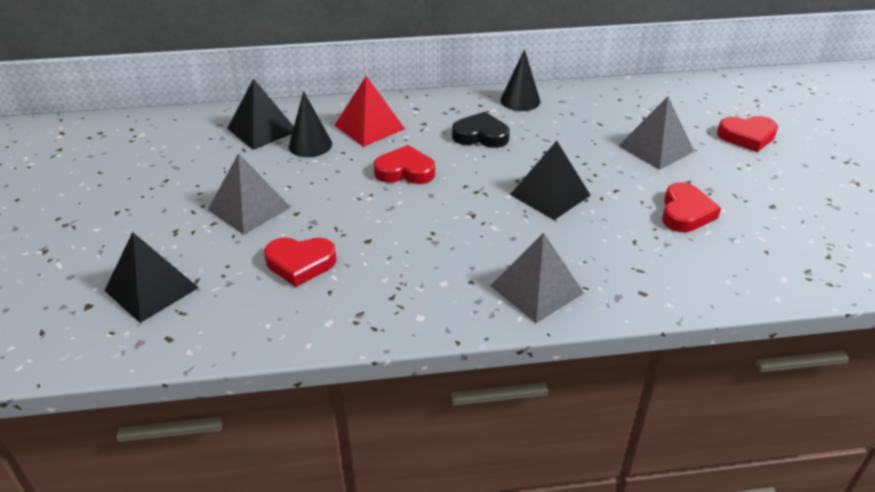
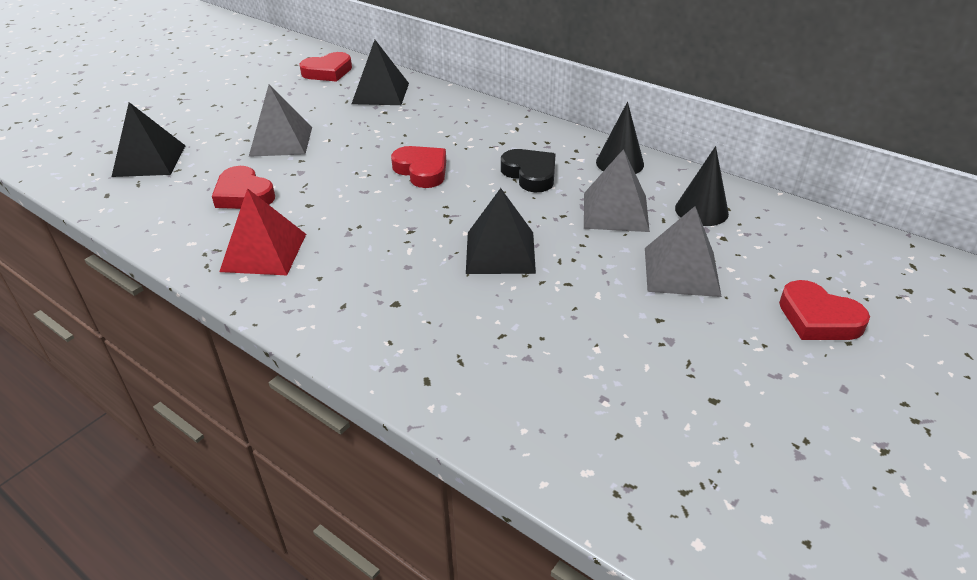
camera: 45 degrees right, 0 degrees up
black cone [289,91,332,157] -> black cone moved to [675,146,729,226]
red pyramid [334,76,405,147] -> red pyramid moved to [219,188,306,275]
grey pyramid [491,232,584,323] -> grey pyramid moved to [584,149,650,232]
red heart [662,182,721,232] -> red heart moved to [299,52,352,82]

